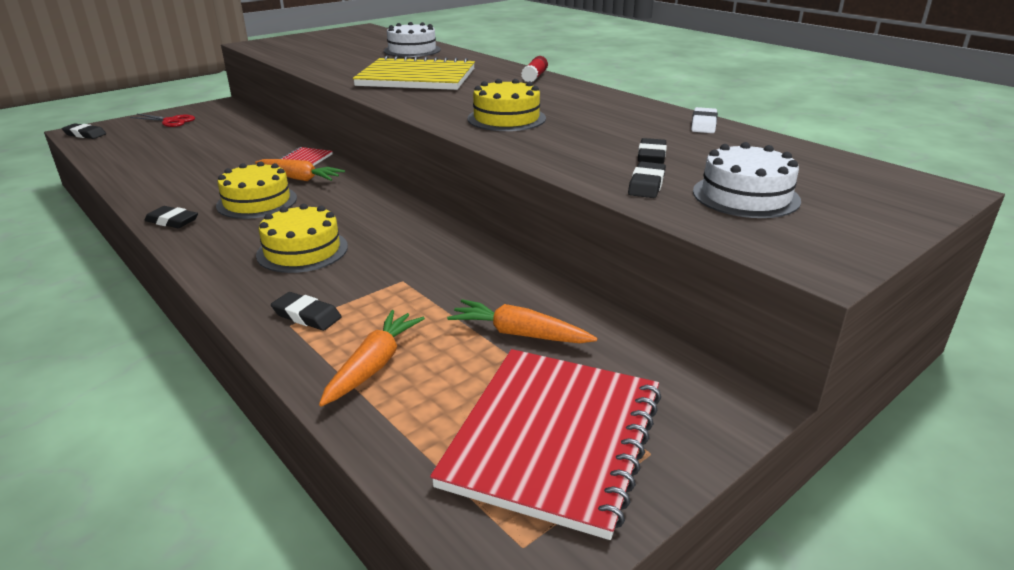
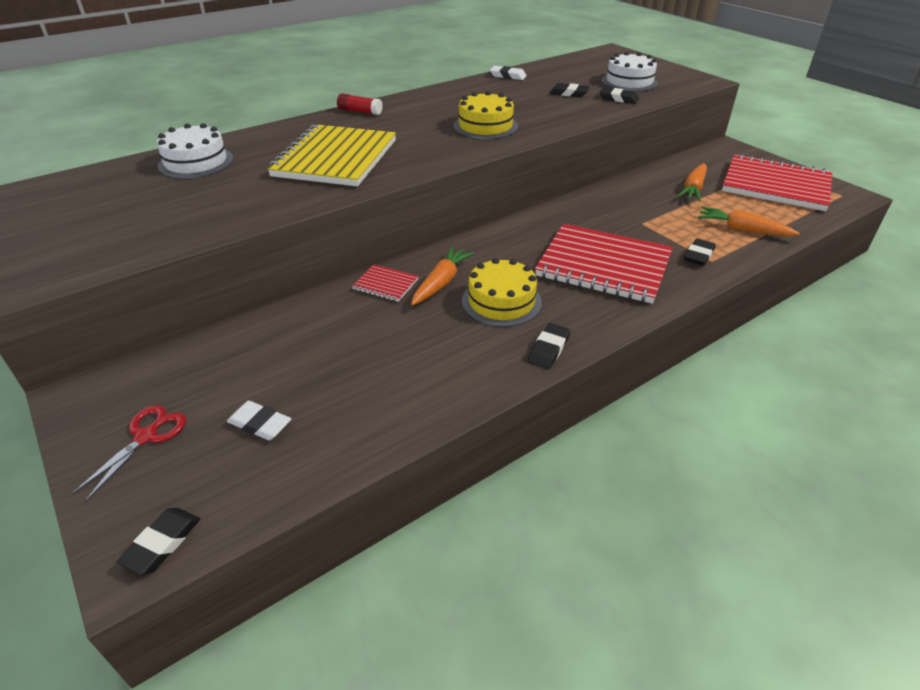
camera: 85 degrees left, 10 degrees up
yellow cake [256,204,348,273] -> red notebook [535,224,673,304]
none -> white eraser [227,401,291,441]

